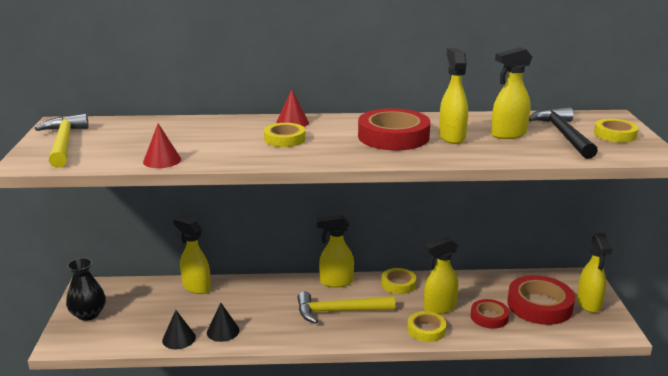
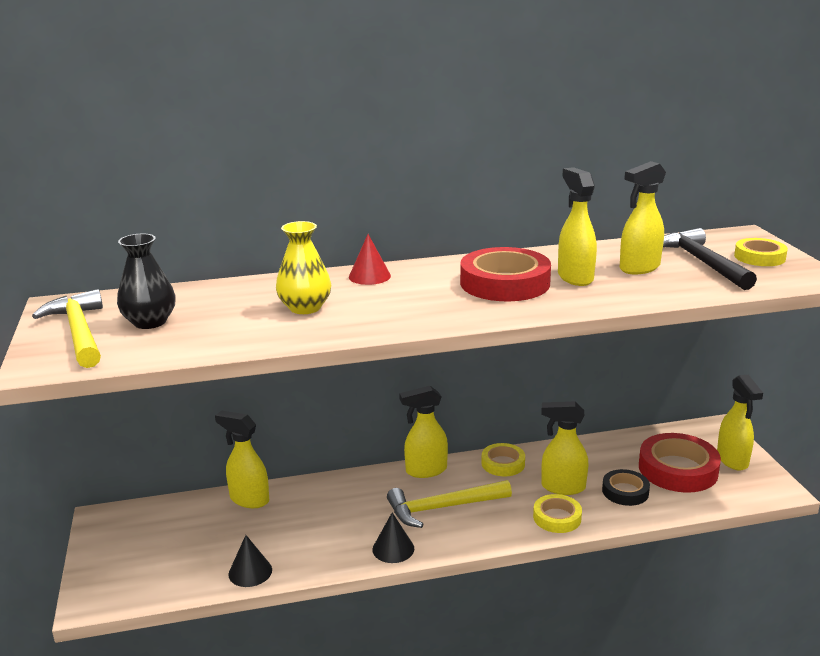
camera: 10 degrees left, 0 degrees up
black vase [66,258,106,321] -> black vase moved to [117,233,176,329]
red cone [143,123,181,168] -> none
black cone [207,303,239,342] -> black cone moved to [372,513,414,563]
yellow tape [264,123,305,147] -> none
yellow spray bottle [424,236,459,314] -> yellow spray bottle turned 45 degrees clockwise [541,401,588,495]
red tape [471,299,509,329] -> black tape [602,469,650,506]
none -> yellow vase [276,221,331,314]

